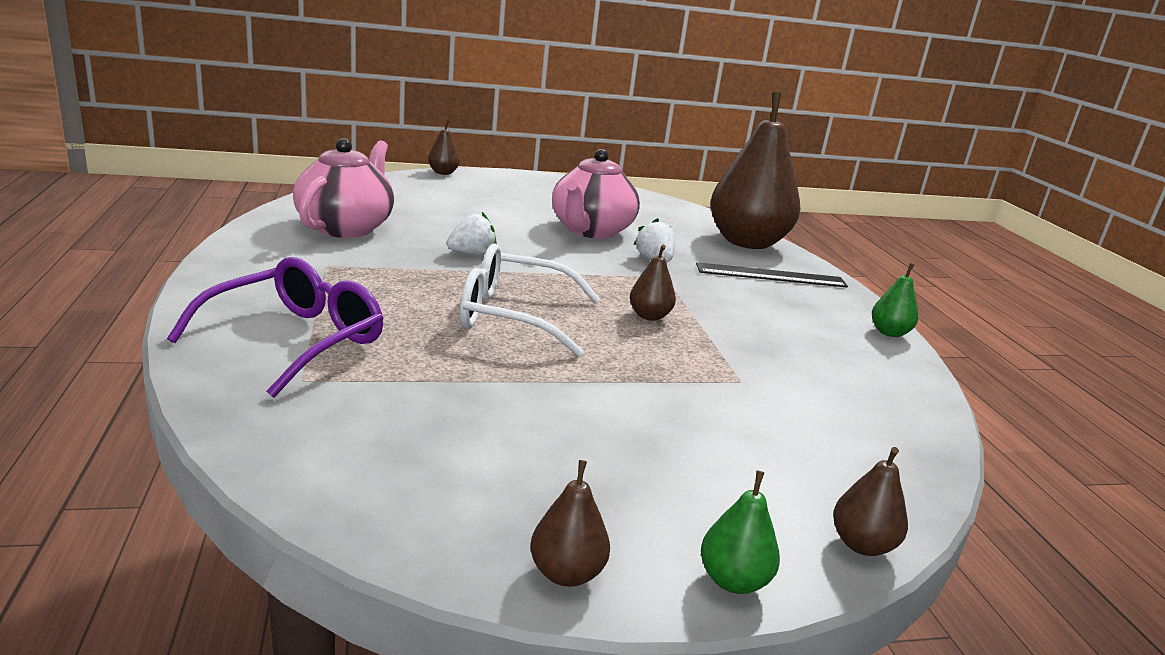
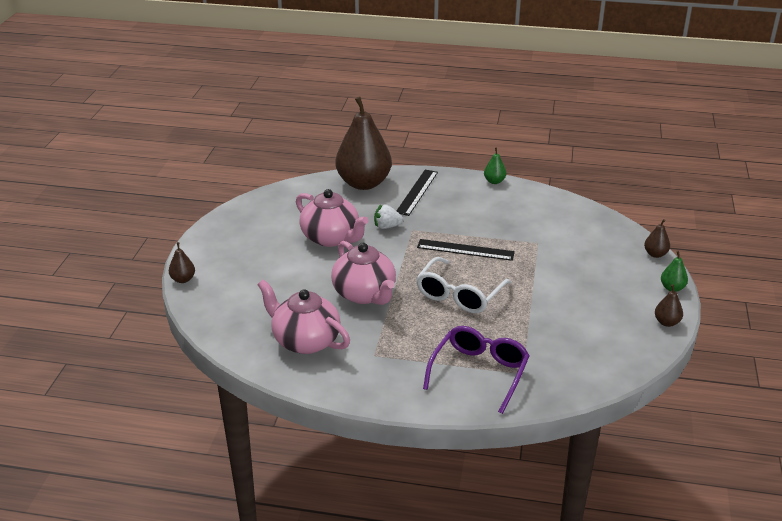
camera: 65 degrees left, 10 degrees up
purple glasses [167,257,384,398] -> purple glasses turned 60 degrees clockwise [423,326,530,414]
white strawberry [447,212,497,255] -> pink teapot [331,241,396,305]
brown pear [630,245,676,321] -> black ruler [417,239,515,261]

